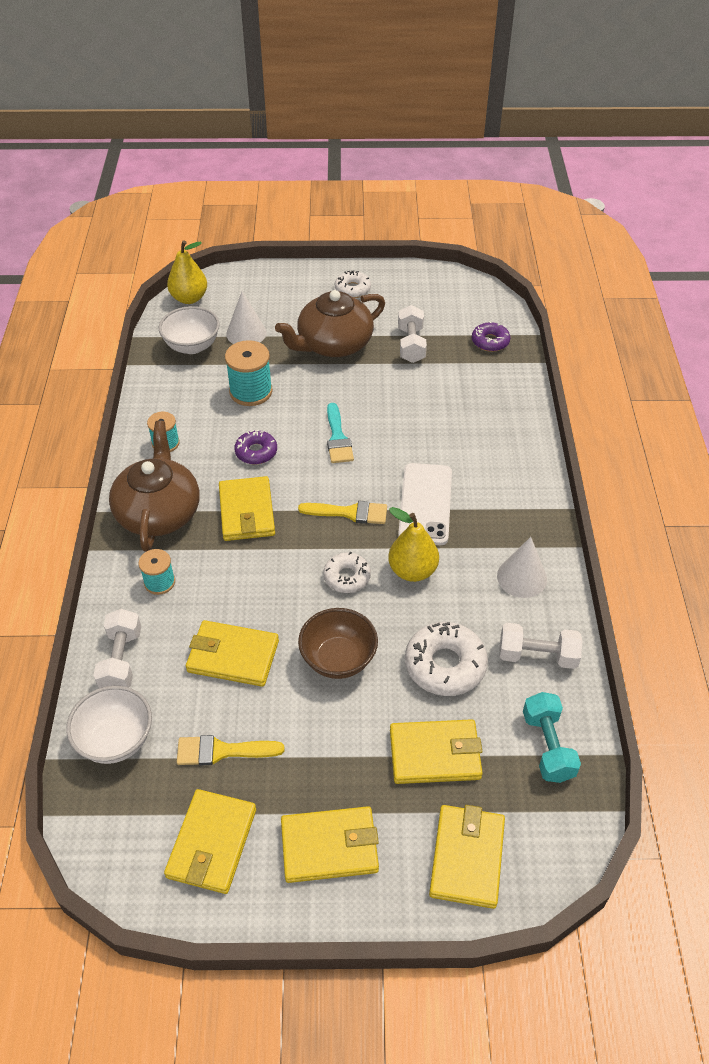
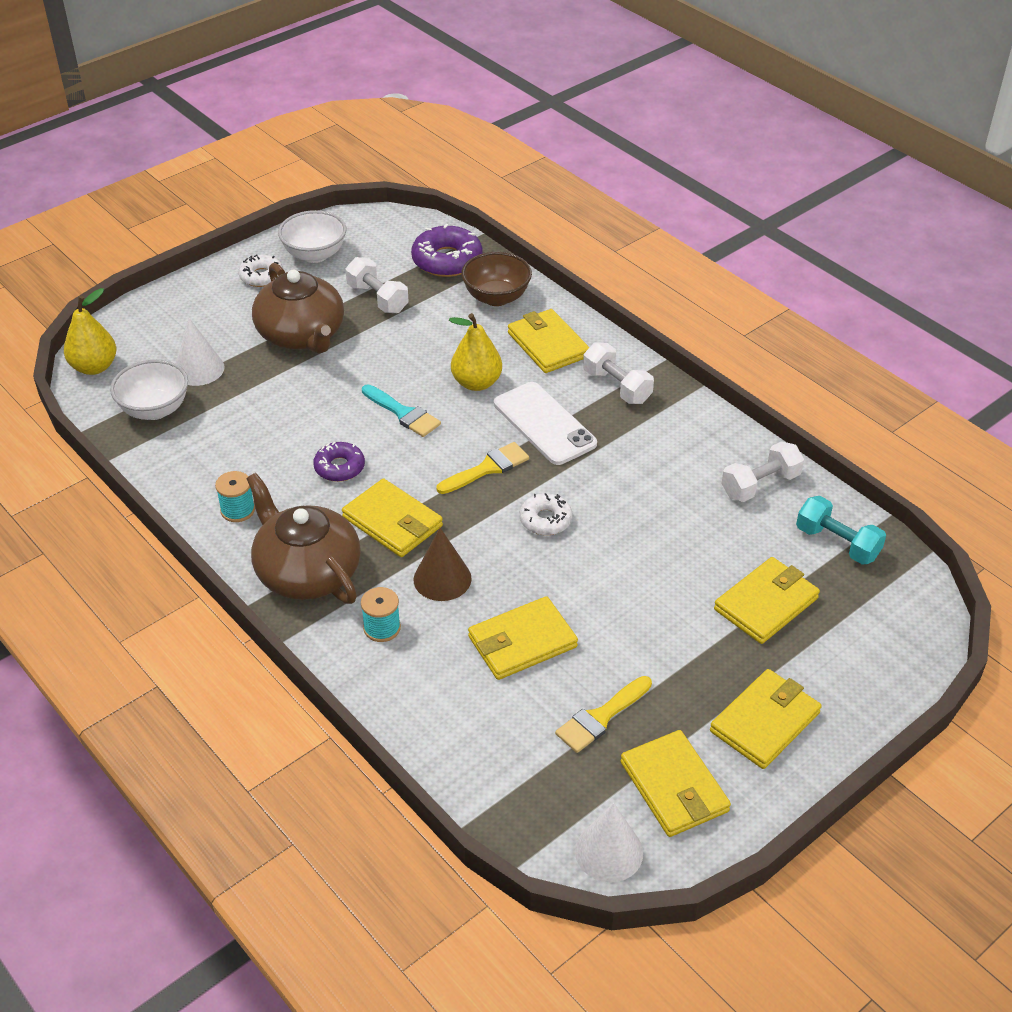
camera: 40 degrees left, 5 degrees down
white bowl [66,686,152,764] -> white bowl moved to [278,210,346,263]
white dumbbell [93,609,141,688] -> white dumbbell moved to [583,342,654,404]
turquoise spool [225,340,273,406] -> none
brown teapot [275,290,385,357] -> brown teapot turned 45 degrees counterclockwise [252,263,344,354]
brown bowl [298,608,378,679] -> brown bowl moved to [461,252,532,306]
yellow pear [388,507,439,582] -> yellow pear moved to [449,313,502,391]
white donut [405,622,488,696] -> none
yellow wallet [429,805,505,909] -> yellow wallet moved to [508,309,590,373]
purple donut [472,321,510,352] -> purple donut [411,224,483,277], size x1.62
white cone [497,537,547,598] -> white cone moved to [575,803,643,882]
none -> brown cone [413,528,472,601]

